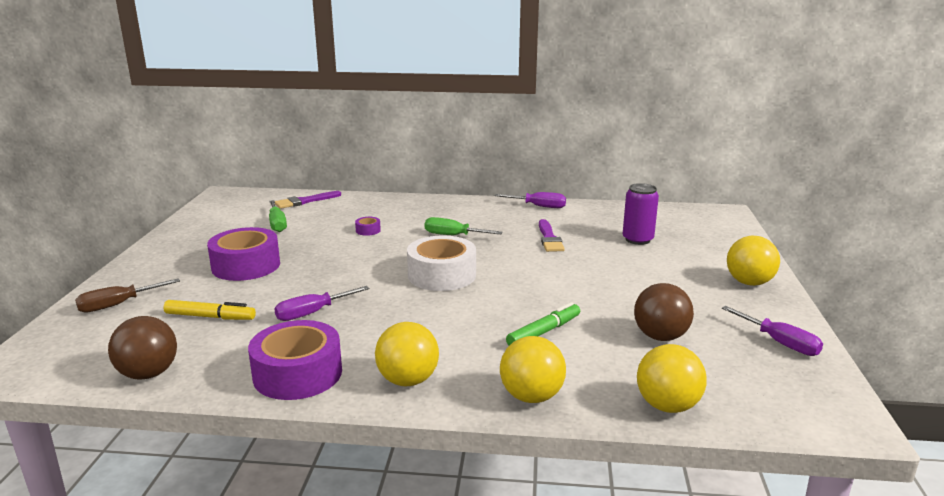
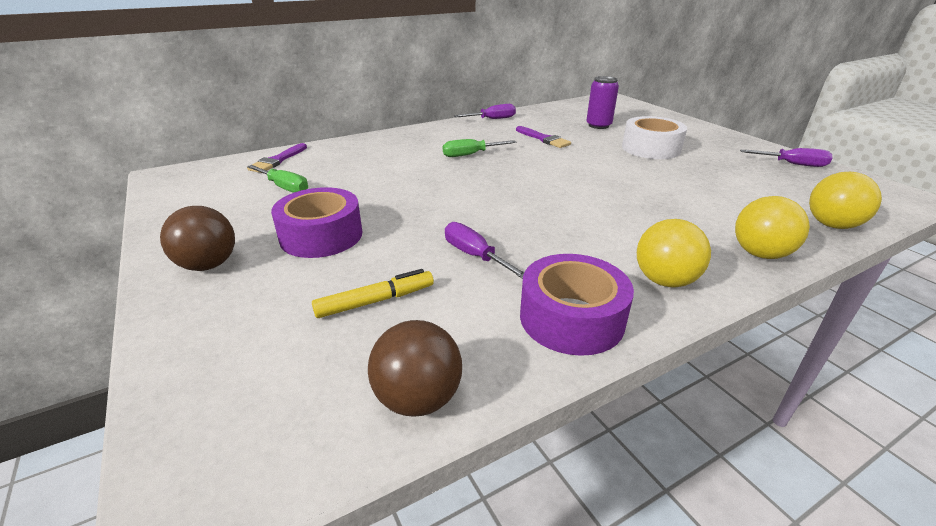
camera: 35 degrees left, 10 degrees up
brown screwdriver [75,278,180,313] -> none
purple screwdriver [274,286,369,321] -> purple screwdriver turned 120 degrees clockwise [445,222,525,279]
purple tape [355,217,381,236] -> none
white tape [407,236,476,291] -> white tape moved to [622,116,687,159]
green marker [506,302,580,346] -> none
brown ball [634,283,694,341] -> brown ball moved to [160,206,235,271]
yellow ball [727,236,780,286] -> none

